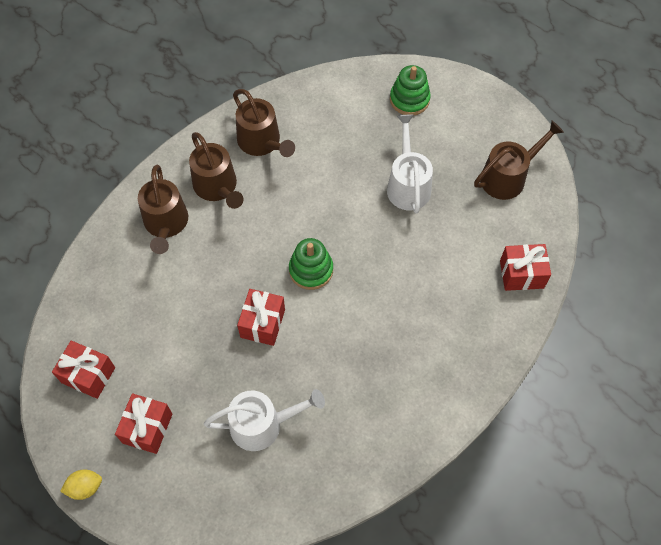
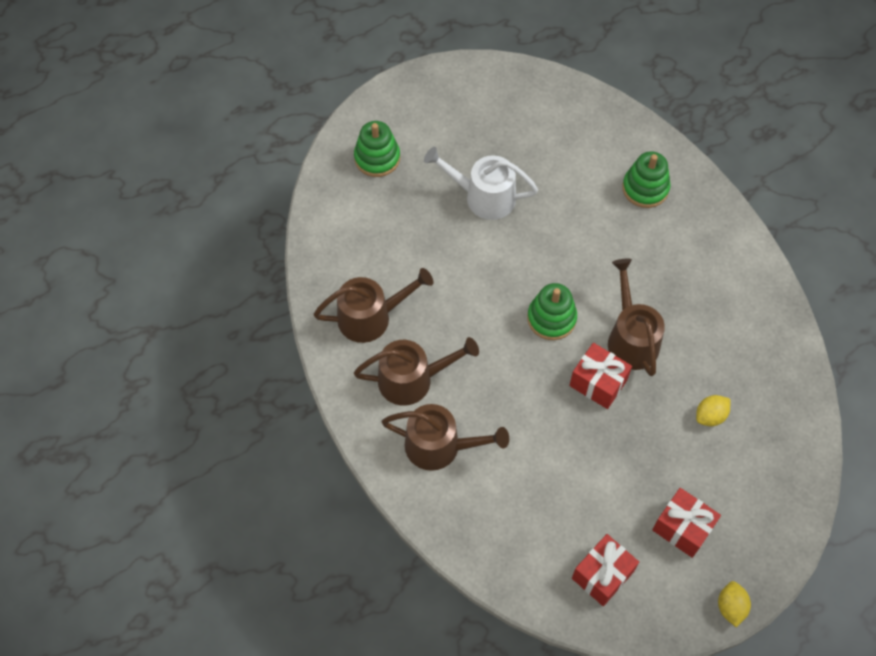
camera: 70 degrees left, 0 degrees up
white watering can [204,389,325,451] -> yellow lemon [696,395,730,426]
brown watering can [474,121,564,200] -> brown watering can moved to [608,259,665,376]
red gift [500,244,551,291] -> none
none -> green stacking toy [622,151,670,208]

